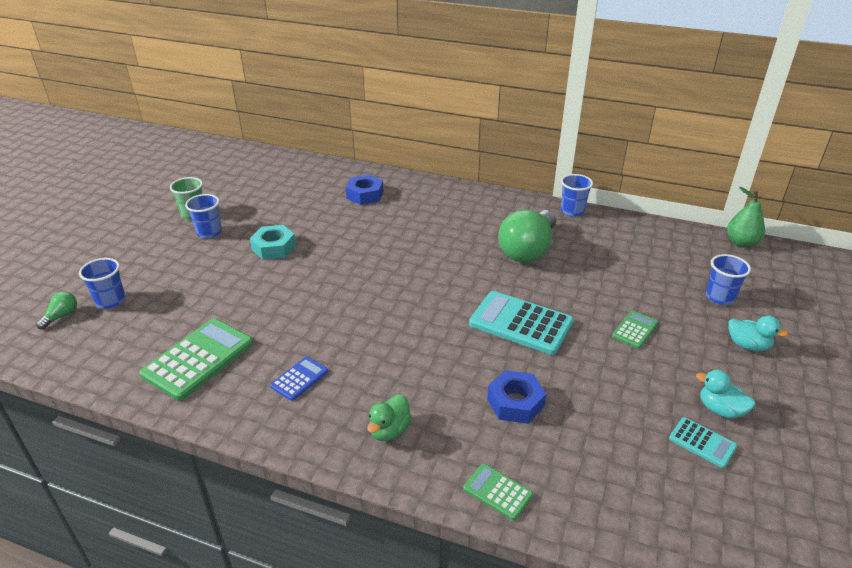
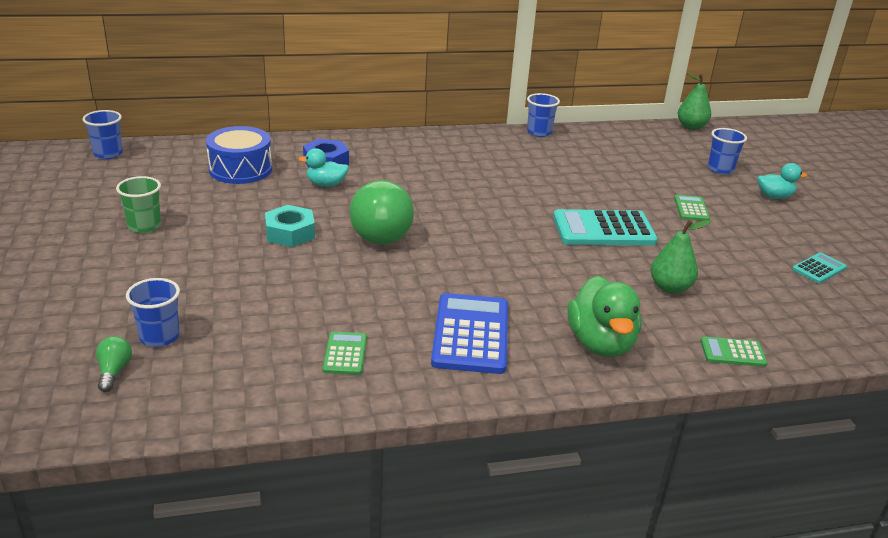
camera: 35 degrees left, 5 degrees down
green calculator [139,319,253,401] -> green calculator [323,331,367,375], size x0.51
blue cup [185,194,222,239] -> blue cup moved to [82,110,123,159]
blue calculator [270,357,328,401] -> blue calculator [431,293,508,374], size x1.95
green duck [367,394,412,441] -> green duck [567,276,641,357], size x1.71
blue nut [487,370,546,424] -> green pear [650,220,711,294]
green light bulb [498,210,556,262] -> green light bulb moved to [350,180,414,245]
turquoise calculator [669,417,737,468] -> turquoise calculator turned 45 degrees counterclockwise [792,252,847,283]
turquoise duck [696,370,756,419] -> turquoise duck moved to [298,148,349,187]
none -> blue drum [206,126,272,184]

